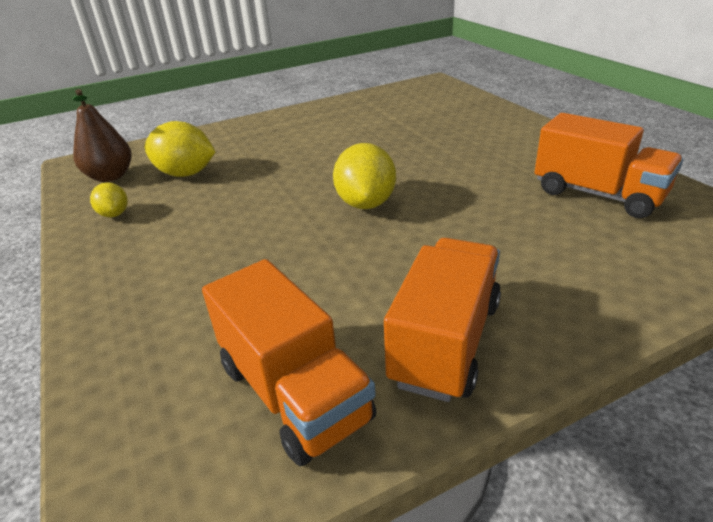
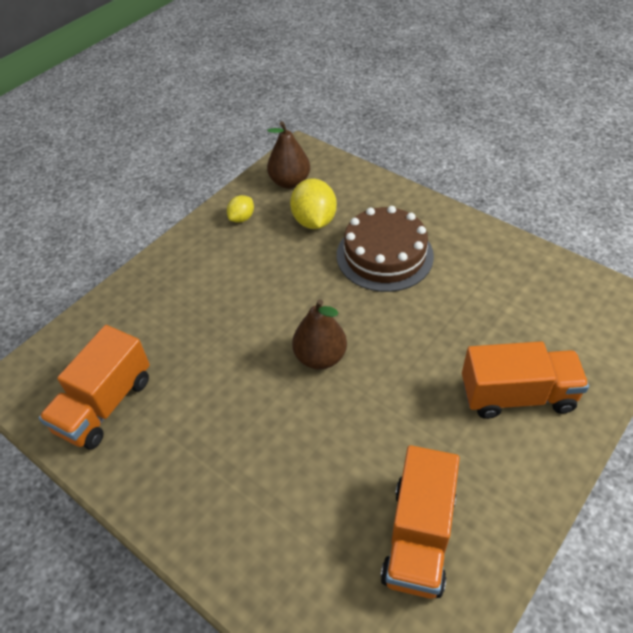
camera: 65 degrees right, 15 degrees up
yellow lemon [333,143,396,209] -> brown pear [292,299,347,369]
orange truck [384,238,501,402] -> orange truck moved to [462,341,589,419]
none -> brown cake [337,206,434,292]

